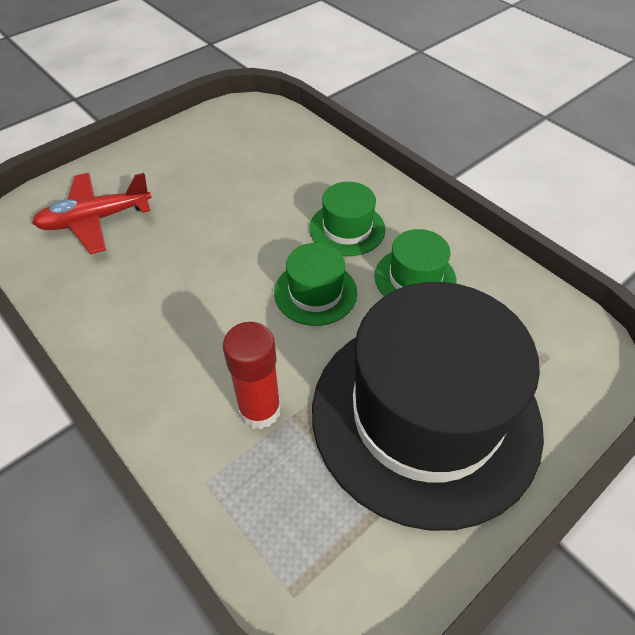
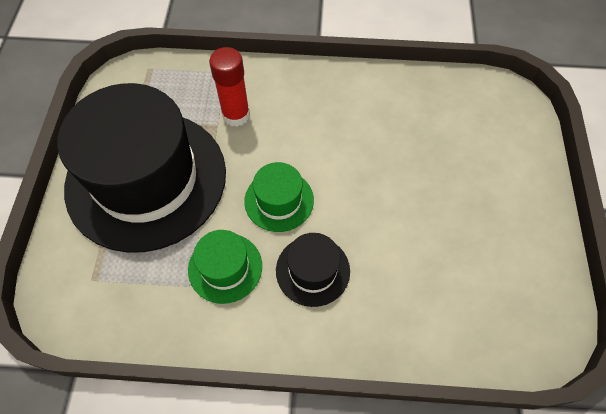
camera: 135 degrees right, 10 degrees up
red plane [32,173,152,254] -> none
green hat [309,182,385,256] -> black hat [276,233,350,307]

